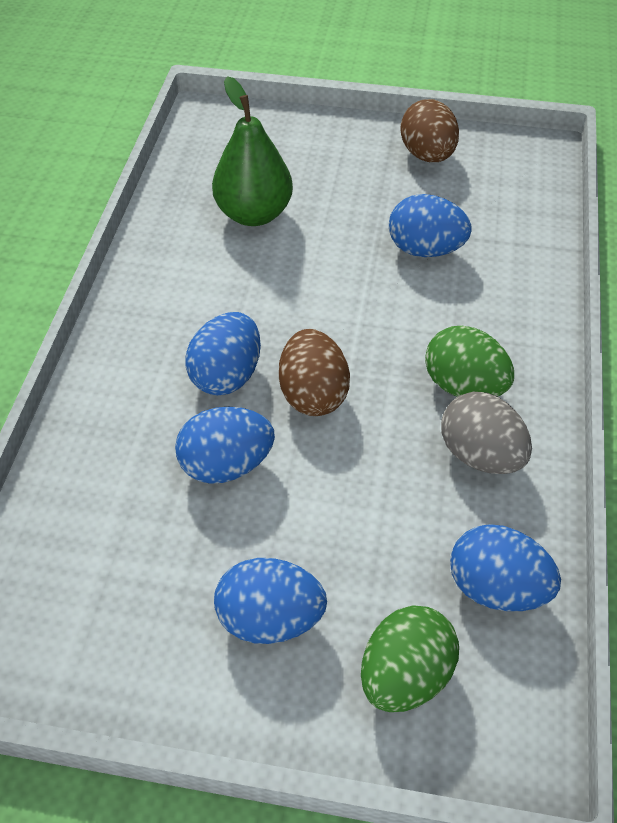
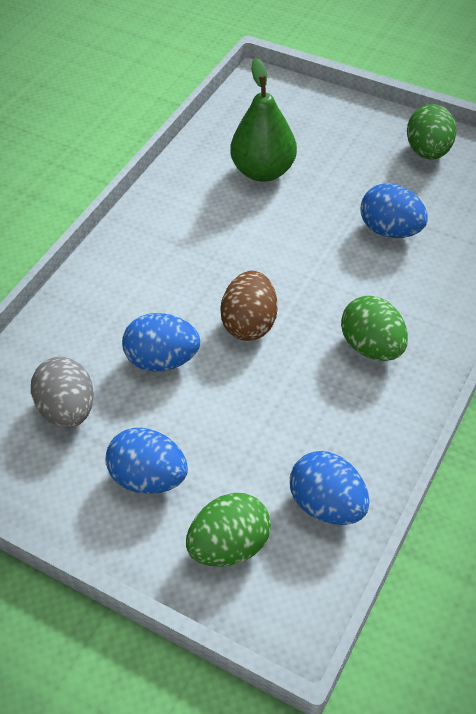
camera: 20 degrees right, 0 degrees up
blue egg [185,312,261,395] -> none
brown egg [400,99,459,162] -> green egg [407,104,457,160]
grey egg [441,392,532,474] -> grey egg moved to [31,357,94,428]

